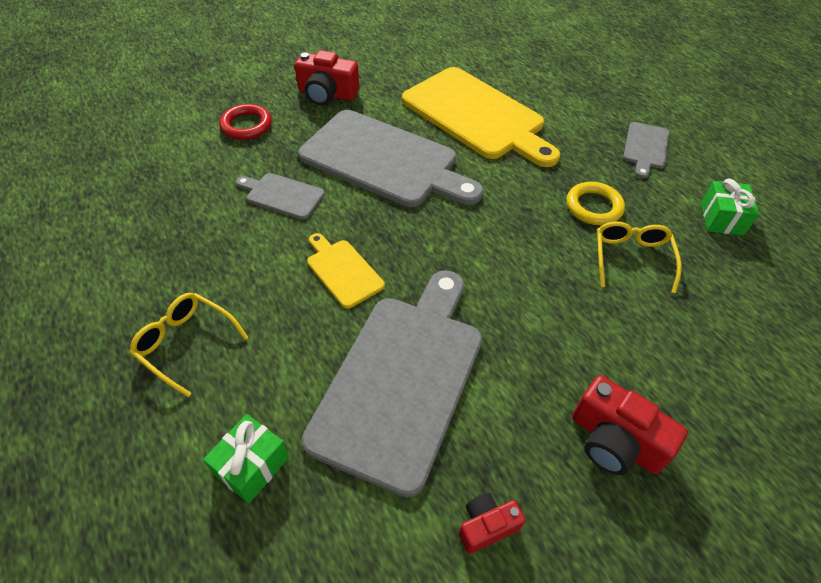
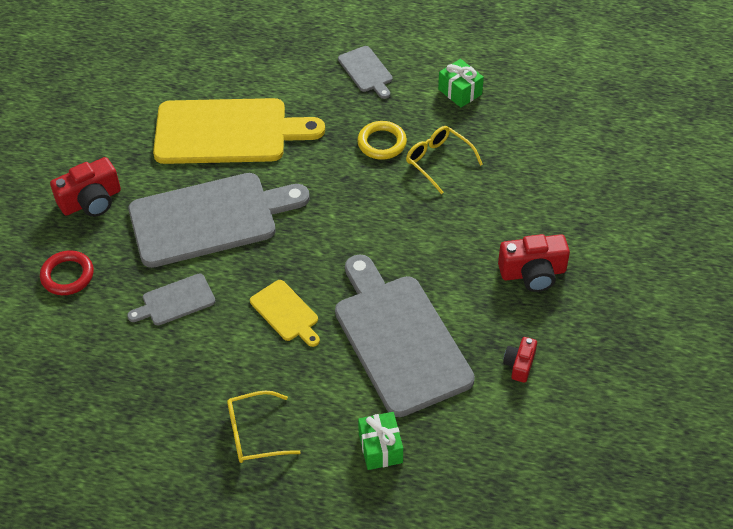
camera: 45 degrees left, 0 degrees up
yellow cutting board [307,233,385,309] -> yellow cutting board turned 135 degrees counterclockwise [250,280,320,347]

